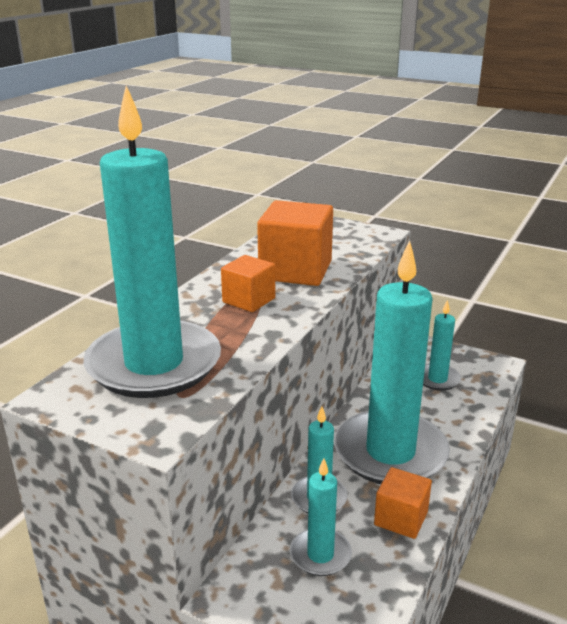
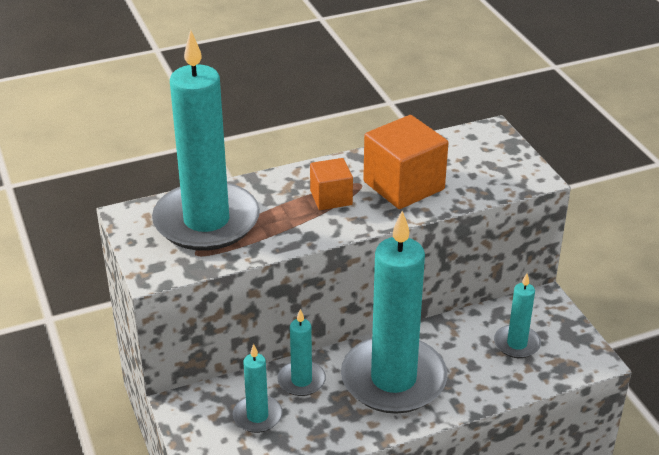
camera: 40 degrees right, 10 degrees up
orange cube [374,467,432,539] -> none

